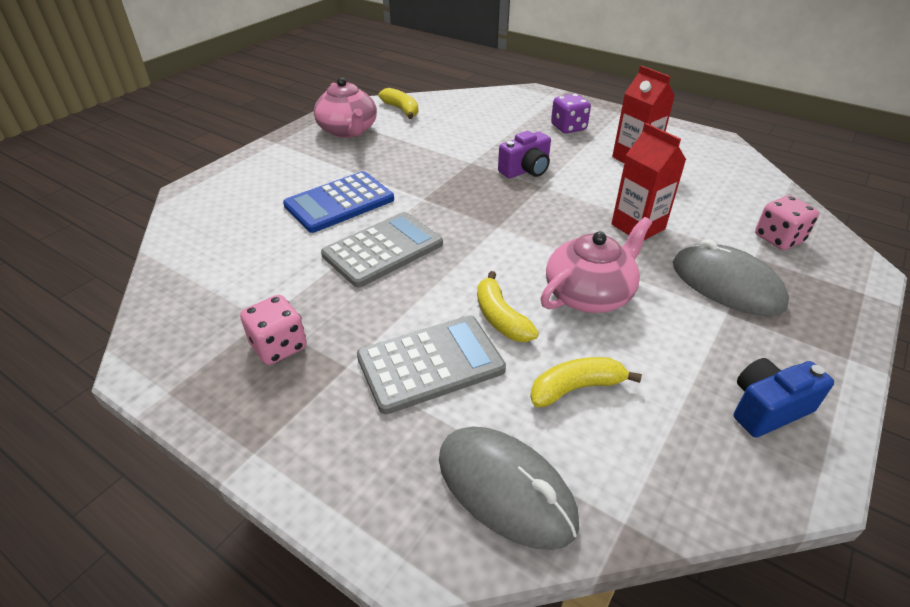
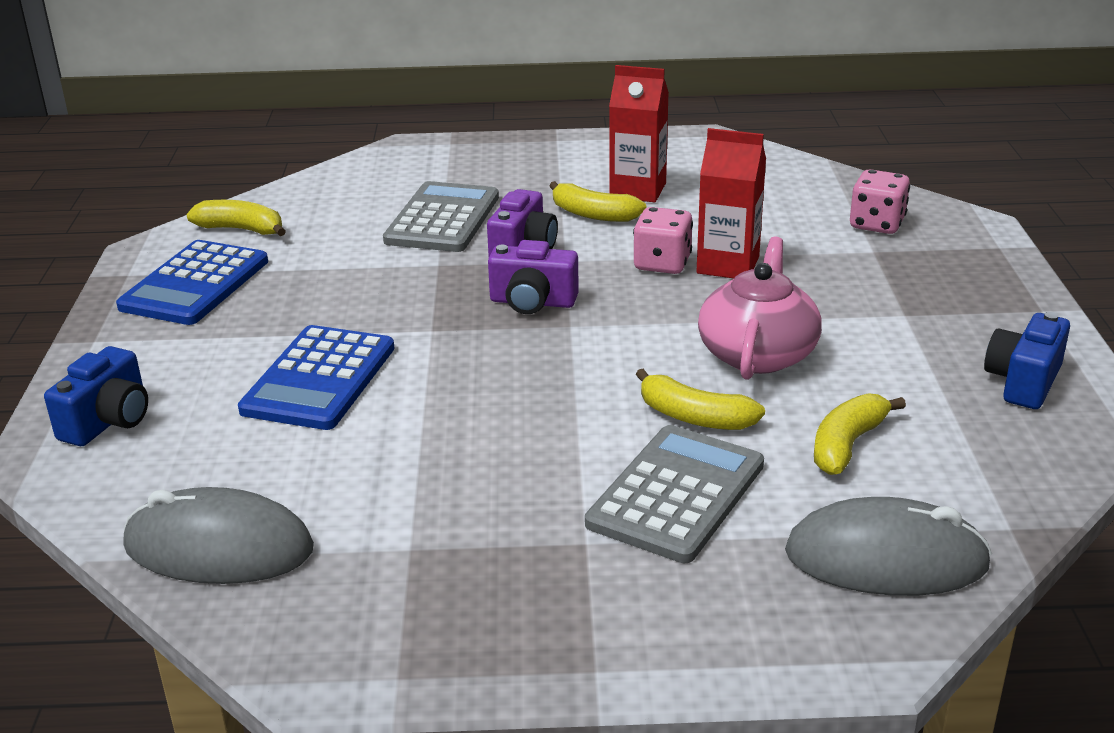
camera: 35 degrees left, 10 degrees down
pink dice [240,295,307,365] -> pink dice moved to [633,207,693,274]
pink teapot [314,77,377,138] -> blue calculator [116,240,268,325]
grey calculator [321,212,443,287] -> grey calculator moved to [383,181,499,252]
purple dice [551,94,591,134] -> none
grey mouse [673,239,789,316] -> grey mouse moved to [123,487,314,584]
none -> blue camera [44,346,148,446]
none -> purple camera [488,240,579,314]
none -> yellow banana [549,181,646,222]

